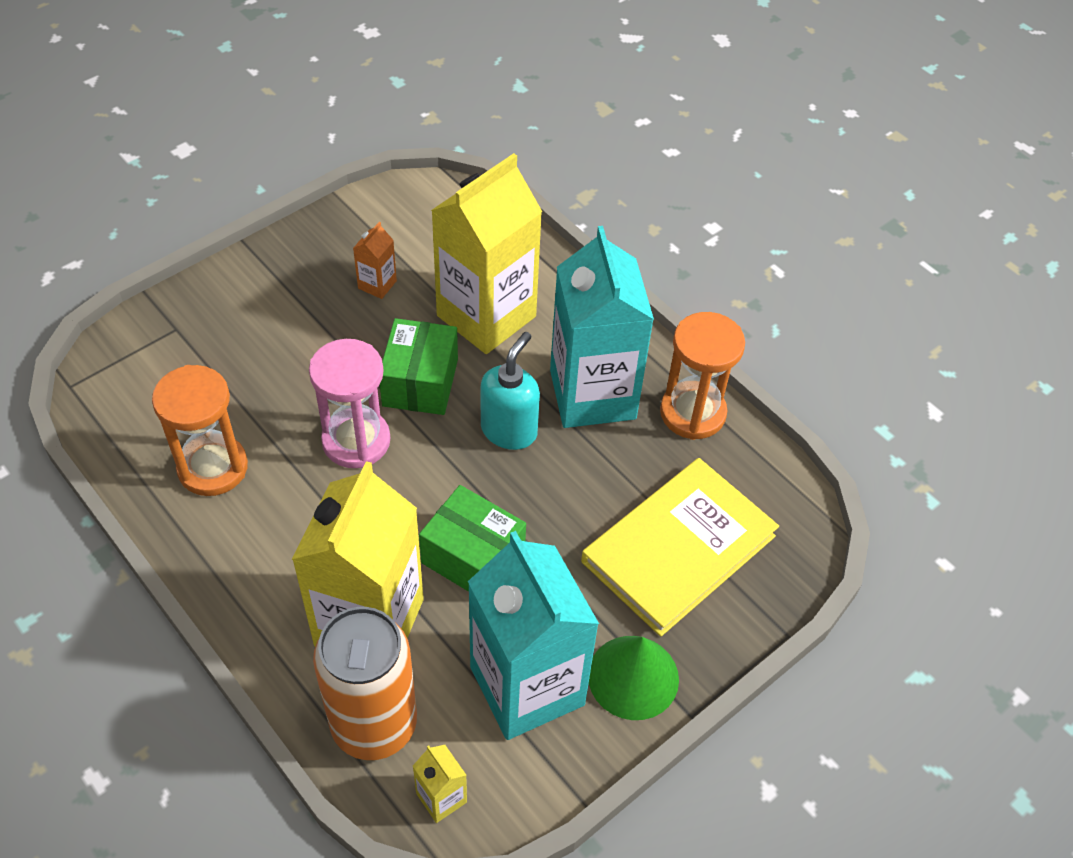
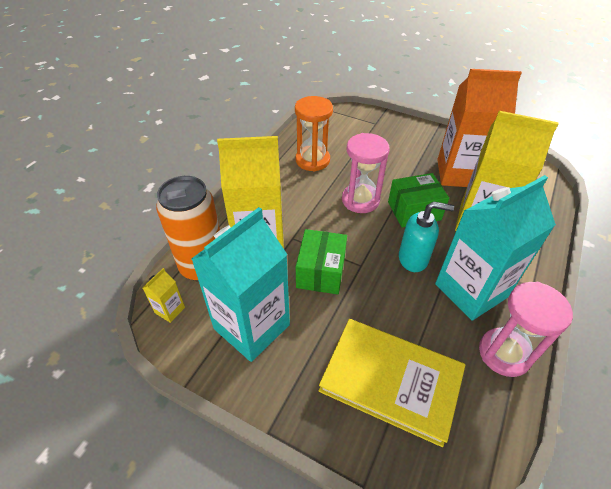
camera: 70 degrees right, 5 degrees down
orange carton [353,222,397,299] -> orange carton [437,69,522,187], size x2.48
green cone [589,636,679,720] -> none
orange hourglass [660,312,745,440] -> pink hourglass [479,282,573,377]

